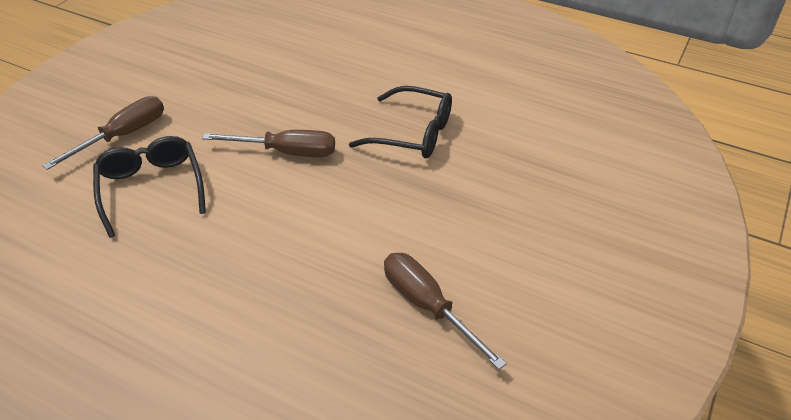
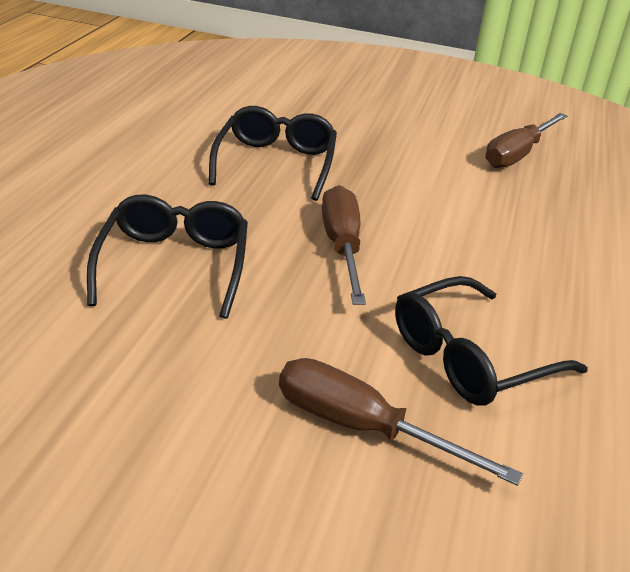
camera: 105 degrees left, 10 degrees down
none -> black glasses [87,194,248,319]

